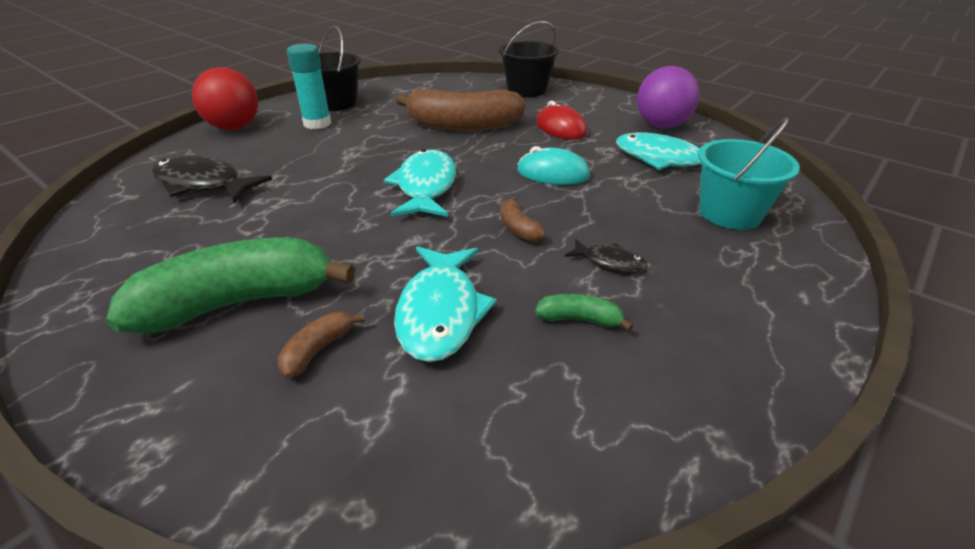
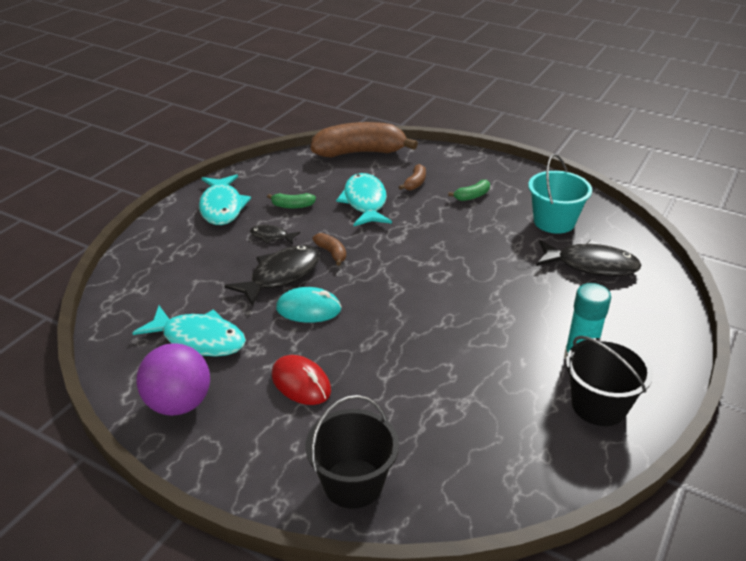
camera: 170 degrees right, 0 degrees up
green banana [106,238,355,334] -> green banana [448,180,490,201], size x0.42
red ball [192,67,258,130] -> none
turquoise fish [384,149,456,217] -> turquoise fish moved to [199,174,251,225]
brown banana [396,89,525,131] -> brown banana moved to [311,122,418,158]
turquoise bucket [698,117,800,230] -> turquoise bucket moved to [528,154,592,234]
none -> black fish [224,245,320,307]

